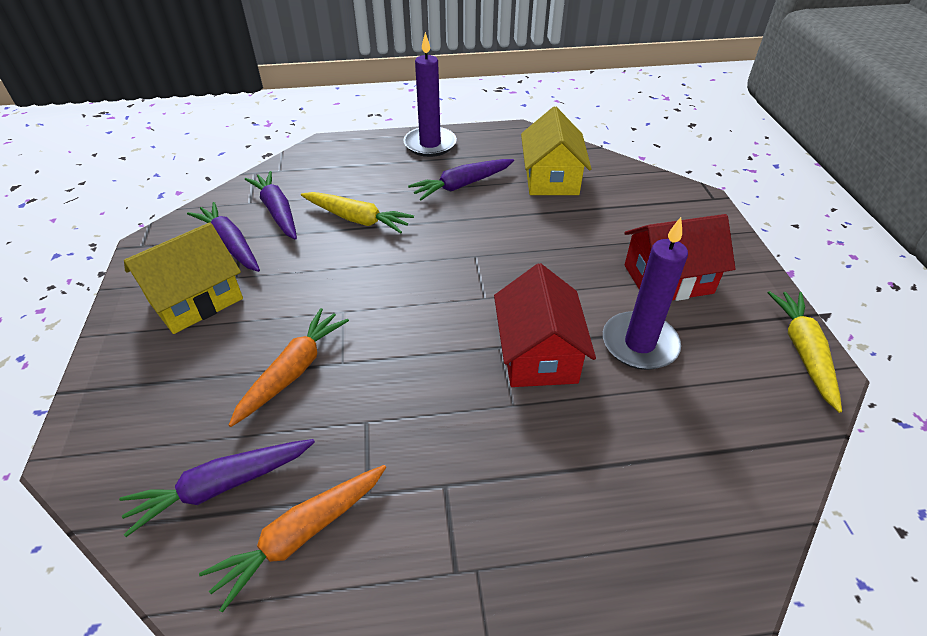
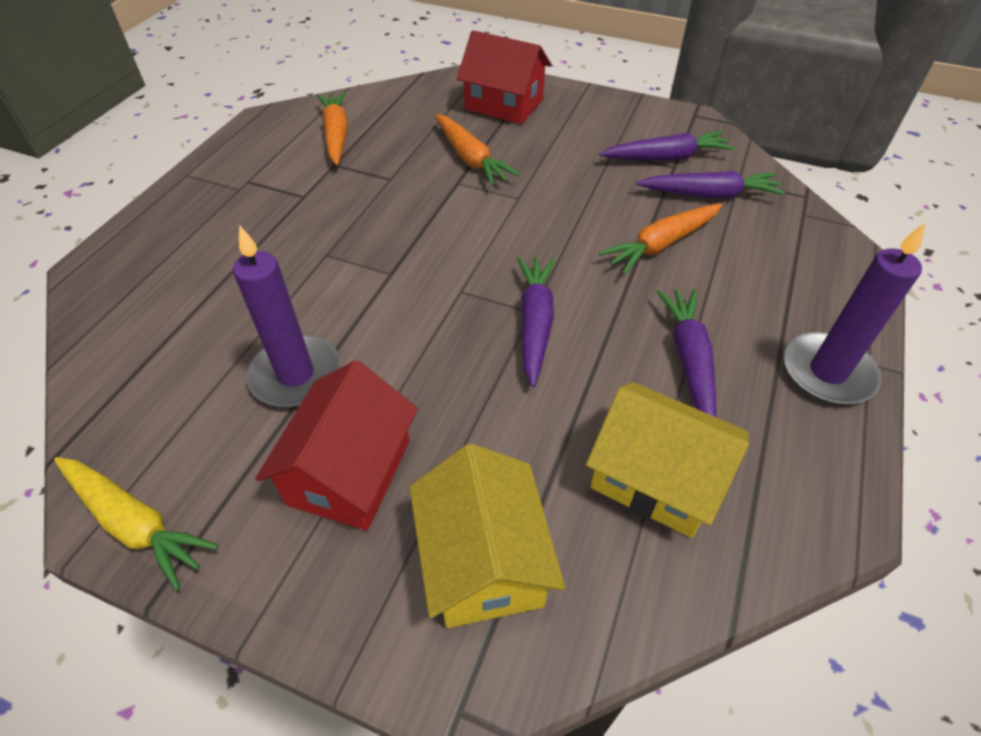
camera: 120 degrees right, 5 degrees up
purple carrot [119,439,315,537] -> purple carrot moved to [517,257,555,387]
yellow house [124,223,243,334] -> yellow house moved to [409,444,565,628]
yellow carrot [301,192,414,233] -> orange carrot [599,203,722,275]
red house [494,263,596,387] -> red house moved to [457,30,552,124]

